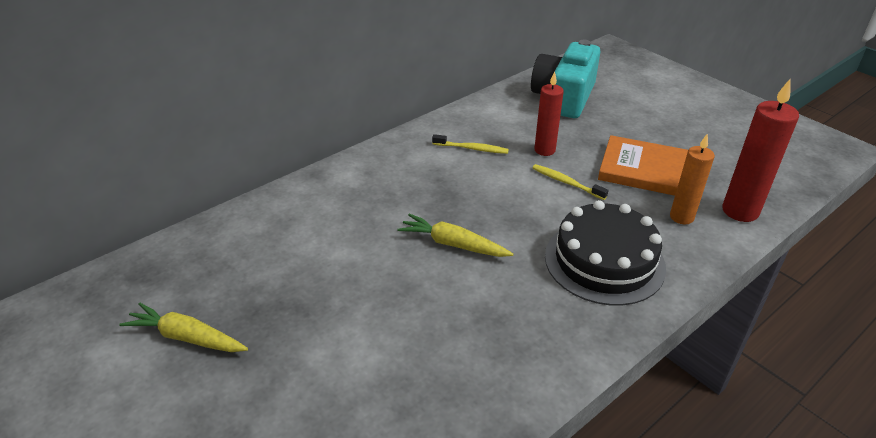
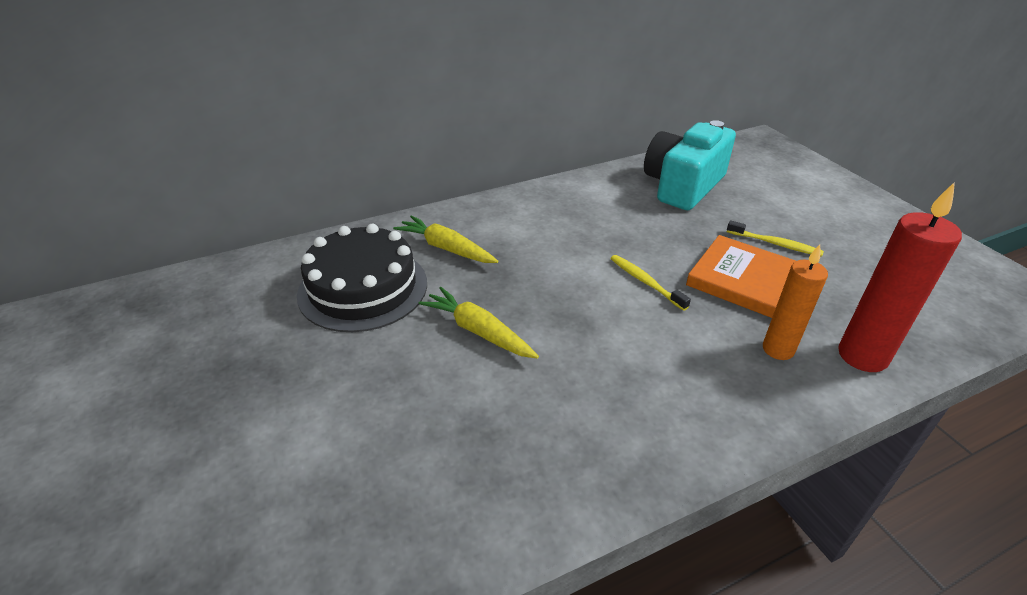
camera: 15 degrees right, 0 degrees up
yellow carrot [119,302,248,352] -> yellow carrot moved to [393,215,498,263]
yellow toothbrush [432,134,509,154] -> yellow toothbrush moved to [727,220,824,257]
red candle [534,71,564,156] -> none
black cake [545,200,666,306] -> black cake moved to [297,224,427,332]

